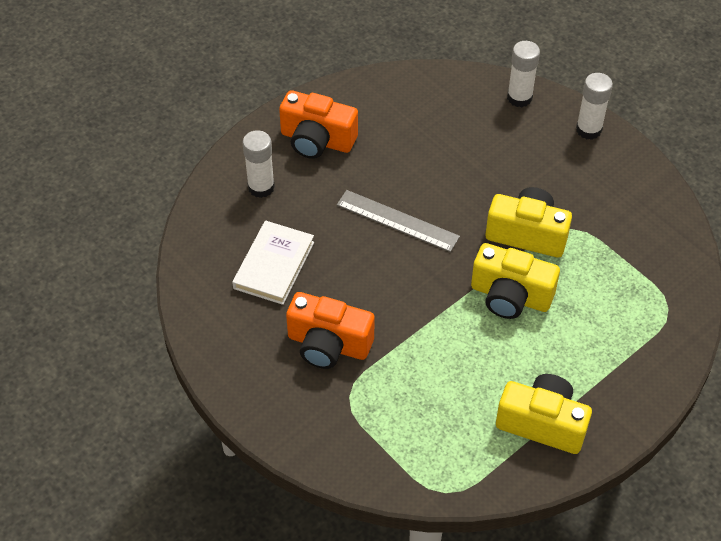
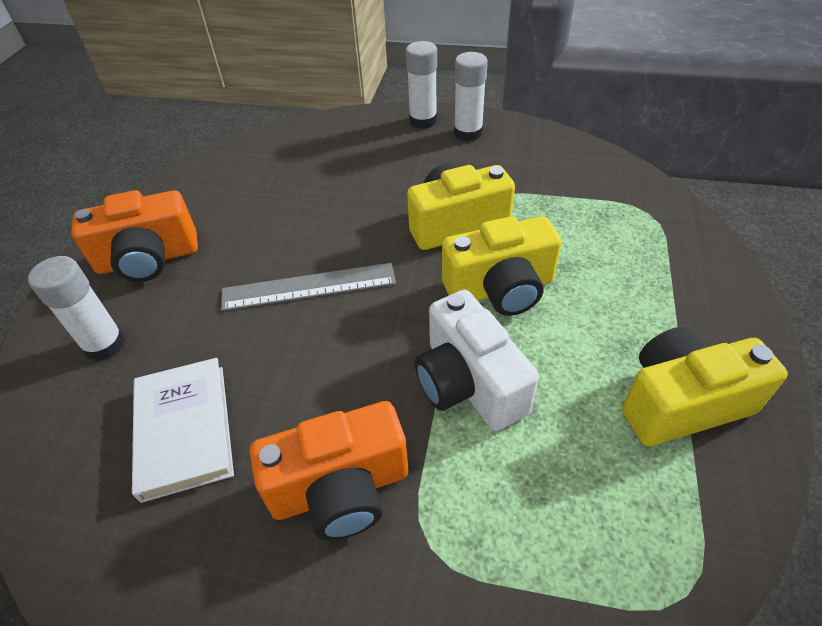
camera: 35 degrees left, 5 degrees down
white glue stick [507,41,540,107] -> white glue stick moved to [454,52,488,142]
none -> white camera [415,290,539,431]

